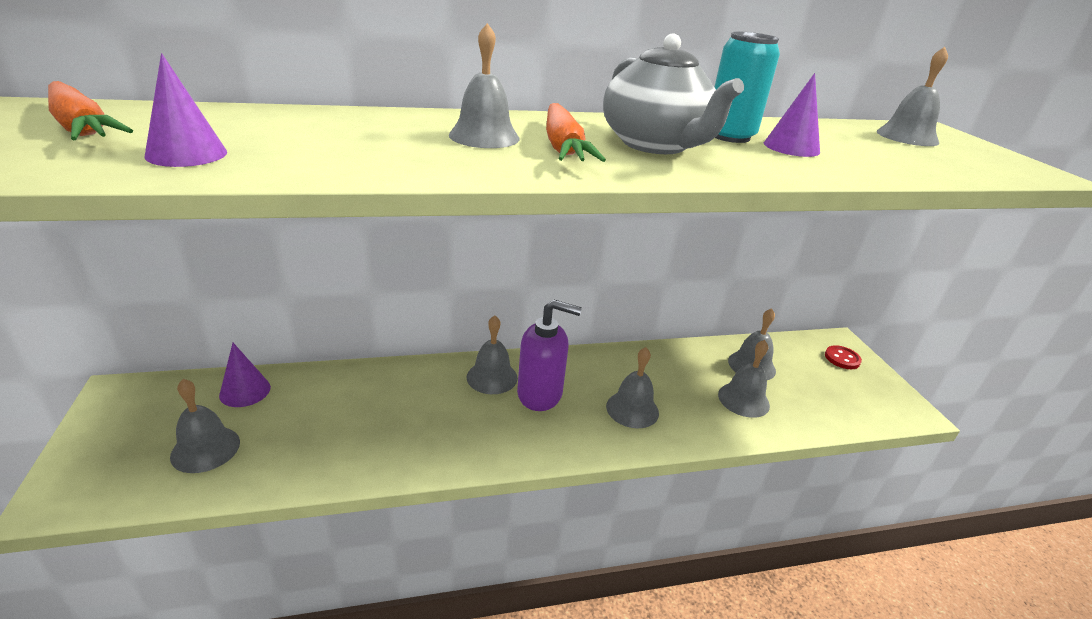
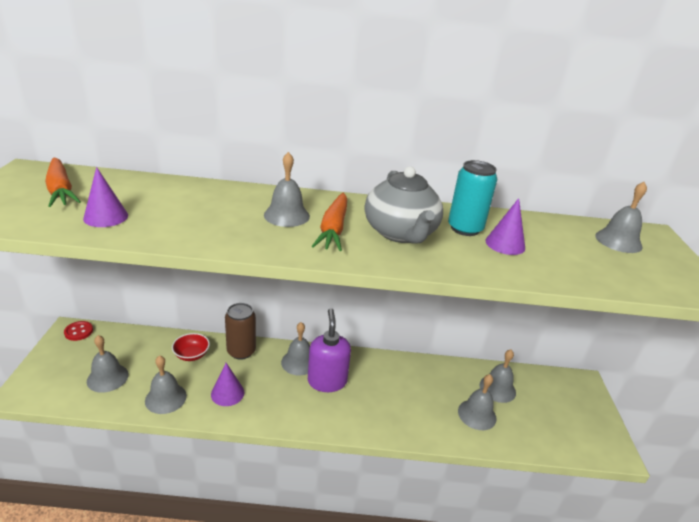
camera: 15 degrees right, 0 degrees up
purple cone [219,343,271,407] -> purple cone moved to [211,363,244,406]
purple soap dispenser [517,300,582,411] -> purple soap dispenser turned 120 degrees counterclockwise [308,308,351,392]
grey bell [606,347,659,428] -> grey bell moved to [145,355,187,414]
red button [825,345,862,369] -> red button moved to [64,321,93,341]
none -> red bowl [172,333,210,361]
none -> brown can [225,303,256,360]

